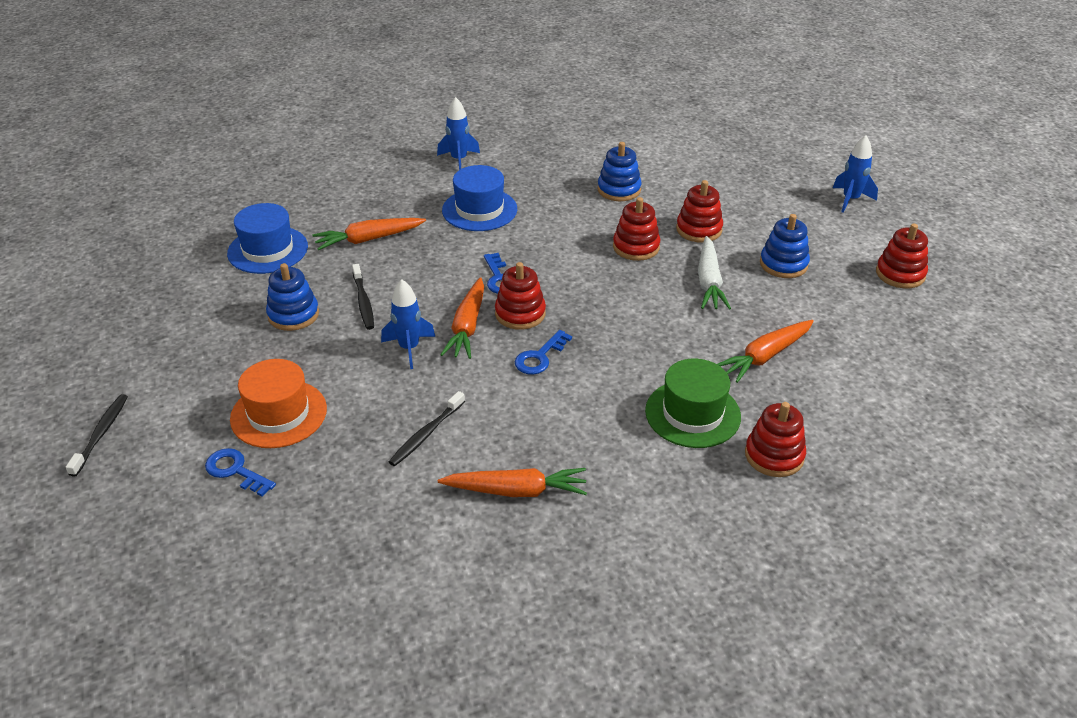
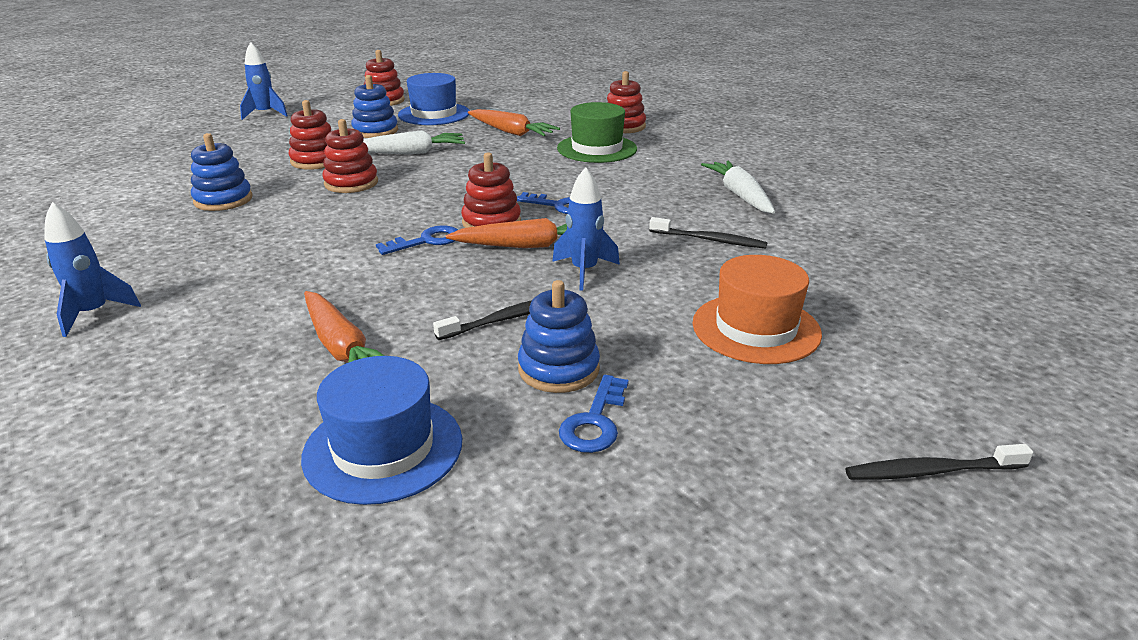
camera: 105 degrees left, 10 degrees down
blue key [205,448,276,497] -> blue key moved to [559,375,629,453]
orange carrot [438,468,587,497] -> white carrot [701,161,775,214]
blue hat [442,165,517,231] -> blue hat moved to [398,73,470,125]

